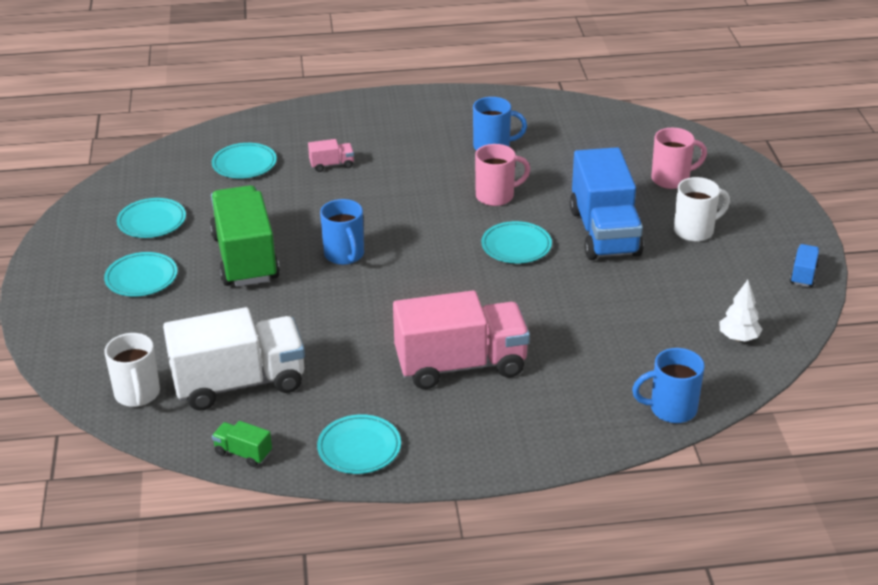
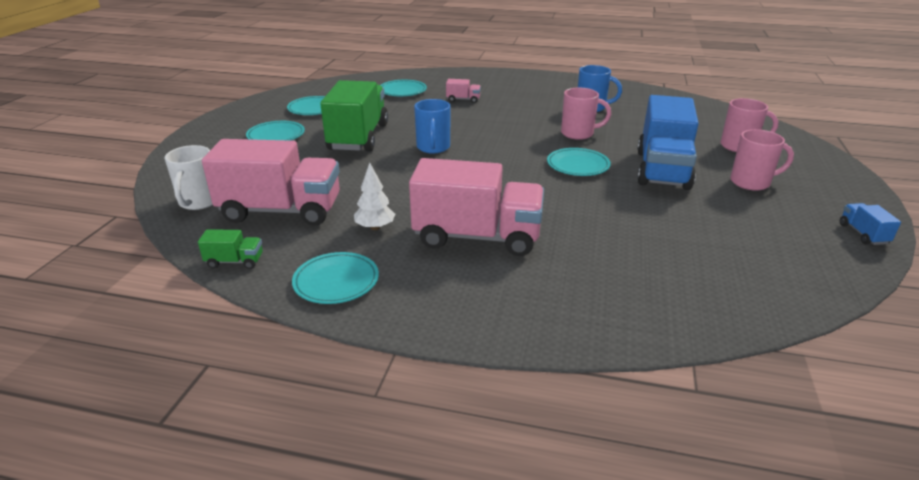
camera: 20 degrees right, 5 degrees down
white truck [163,307,305,410] -> pink truck [202,139,340,226]
green truck [212,421,272,467] -> green truck turned 135 degrees clockwise [198,229,263,269]
blue mug [632,348,705,423] -> none
white mug [674,177,730,242] -> pink mug [730,129,794,191]
white tree [719,280,762,341] -> white tree moved to [354,163,395,230]
blue truck [790,244,819,287] -> blue truck turned 45 degrees counterclockwise [840,203,901,245]

